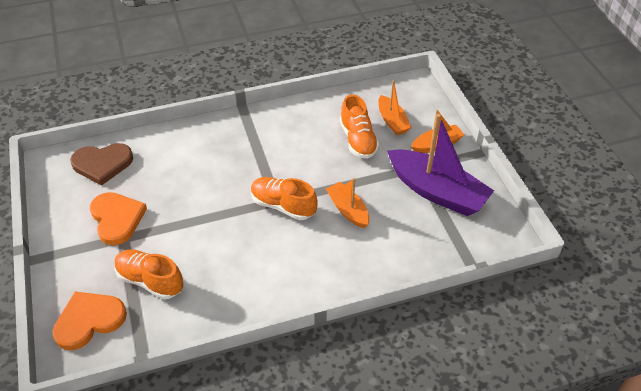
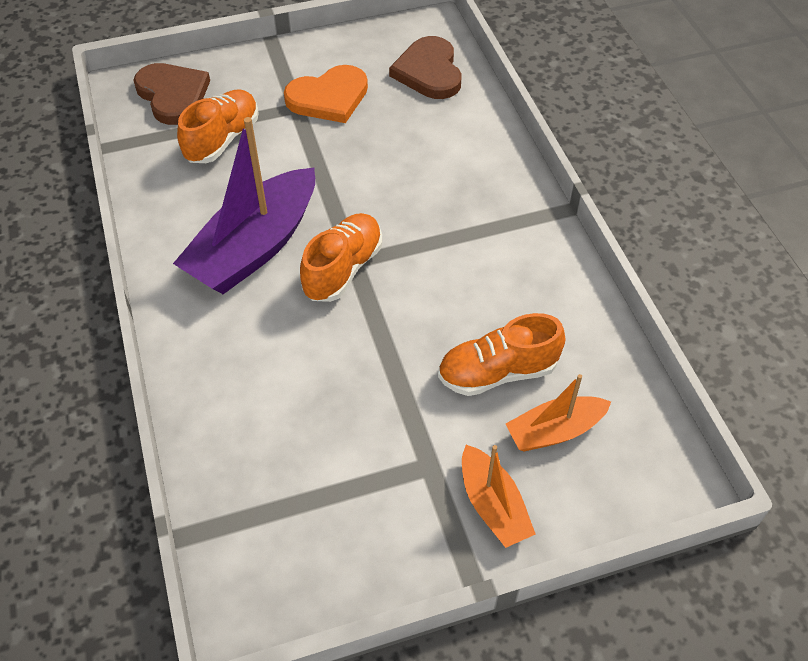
camera: 90 degrees right, 5 degrees up
orange heart [52,292,127,350] -> brown heart [133,63,210,125]
orange boat [326,178,369,228] -> none
purple boat [387,114,494,216] -> purple boat moved to [173,117,315,294]

